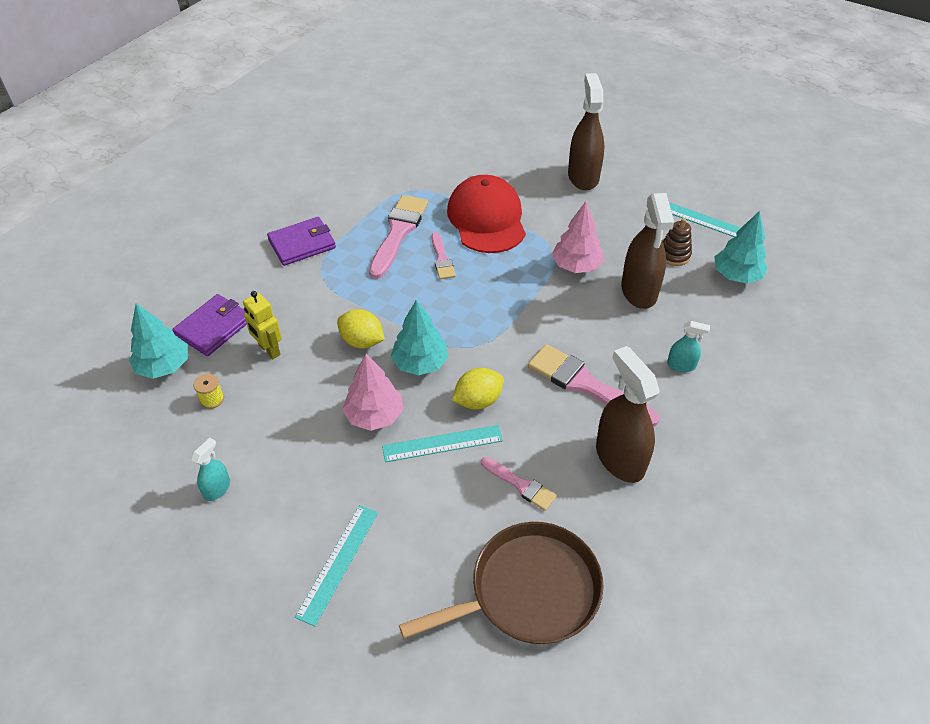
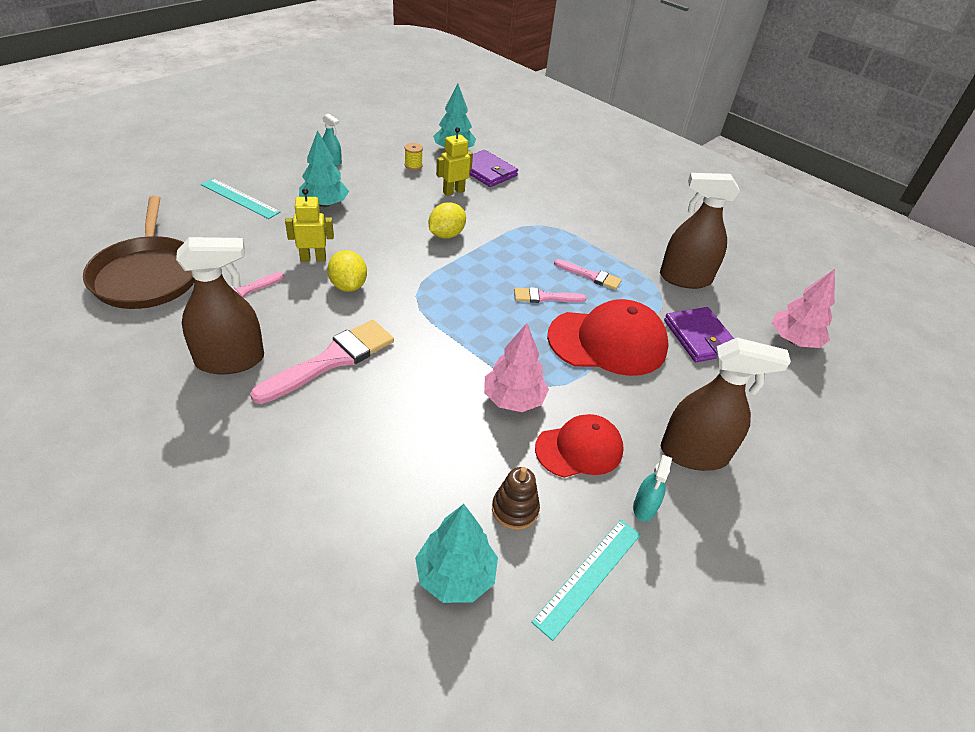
camera: 95 degrees right, 5 degrees down
purple wallet [267,217,336,266] -> purple wallet moved to [664,307,734,362]
pink tree [342,354,403,431] -> pink tree moved to [772,269,835,348]
pink brush [369,195,428,279] -> pink brush [554,259,622,290], size x0.55
turquoise ruler [382,425,503,462] -> yellow robot [285,188,334,262]
turquoise tree [390,300,449,375] -> turquoise tree moved to [299,130,349,207]
brown spray bottle [621,193,674,309] -> brown spray bottle moved to [660,173,740,289]
turquoise spray bottle [667,321,710,372] -> turquoise spray bottle moved to [633,455,672,521]
none -> red cap [535,414,624,478]

